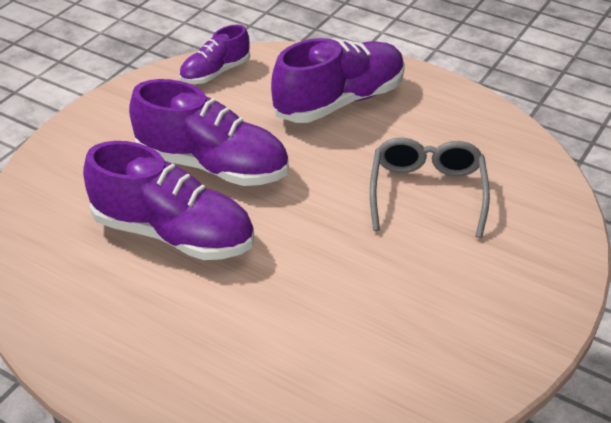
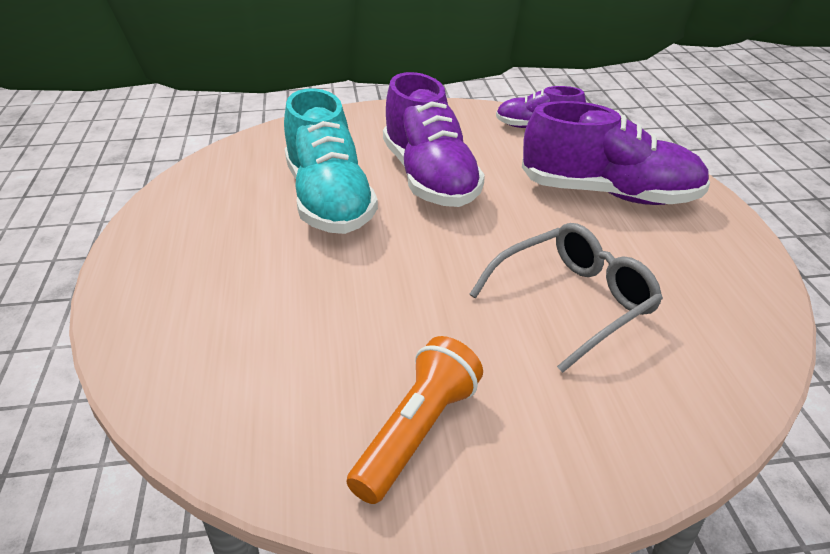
camera: 50 degrees right, 5 degrees down
purple shoe [83,141,254,260] -> turquoise shoe [284,88,378,234]
none -> orange flashlight [347,336,483,504]

